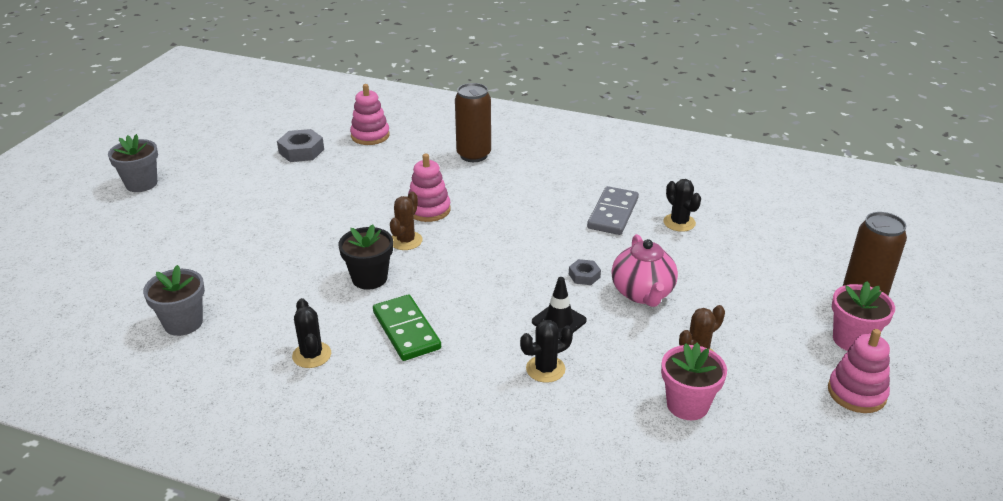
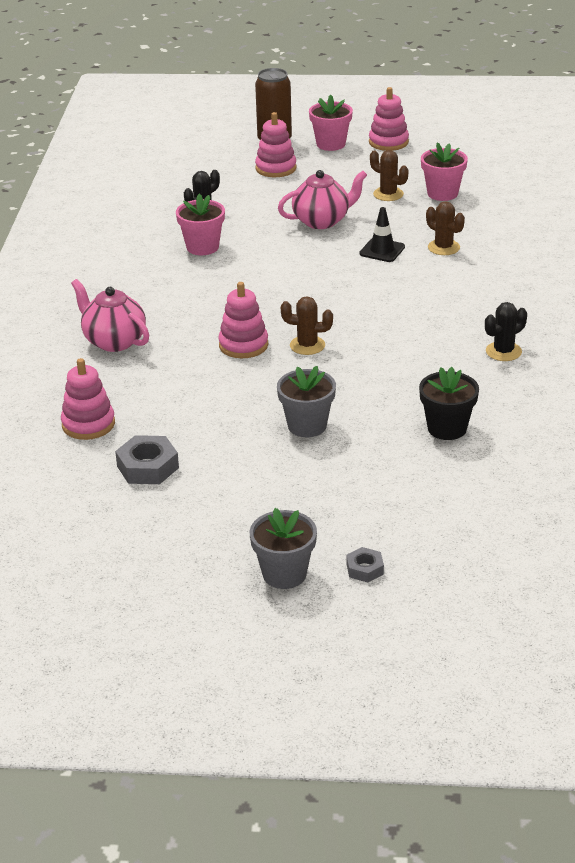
camera: 105 degrees left, 0 degrees up
grey flower pot [143,265,205,336] -> grey flower pot moved to [277,366,336,437]
black flower pot [339,224,393,290] -> black flower pot moved to [419,367,479,440]
green domino [373,294,441,361] -> none
brown can [455,83,491,162] -> pink teapot [71,279,149,352]
black cactus [520,320,573,383] -> brown cactus [426,201,465,255]
grey nut [569,259,601,285] -> grey nut moved to [346,547,384,582]
grey domino [587,186,639,235] -> pink flower pot [176,194,225,255]
none -> pink stacking toy [255,112,296,177]

